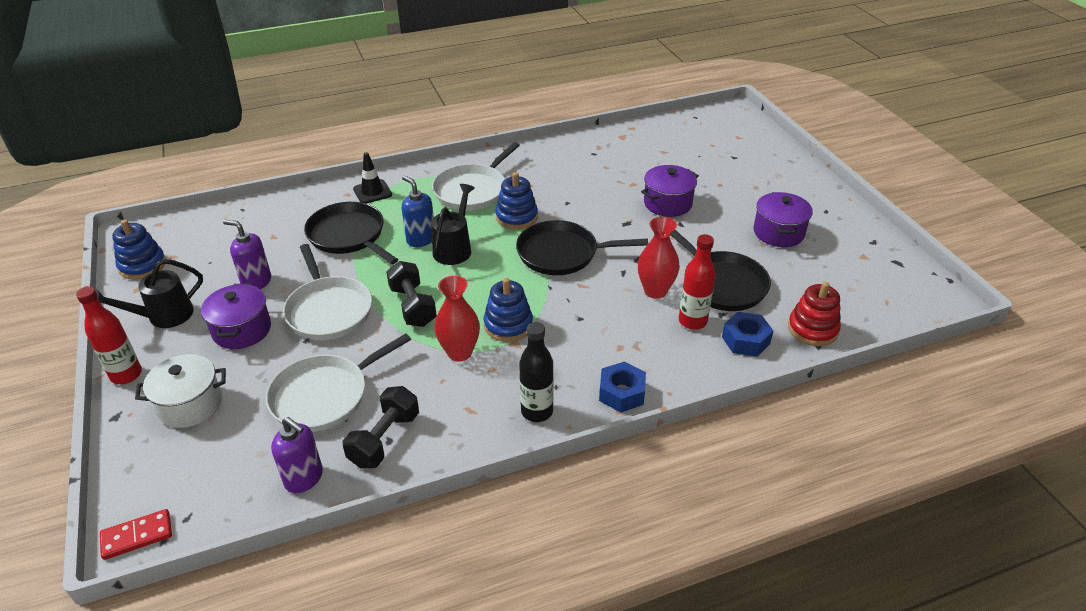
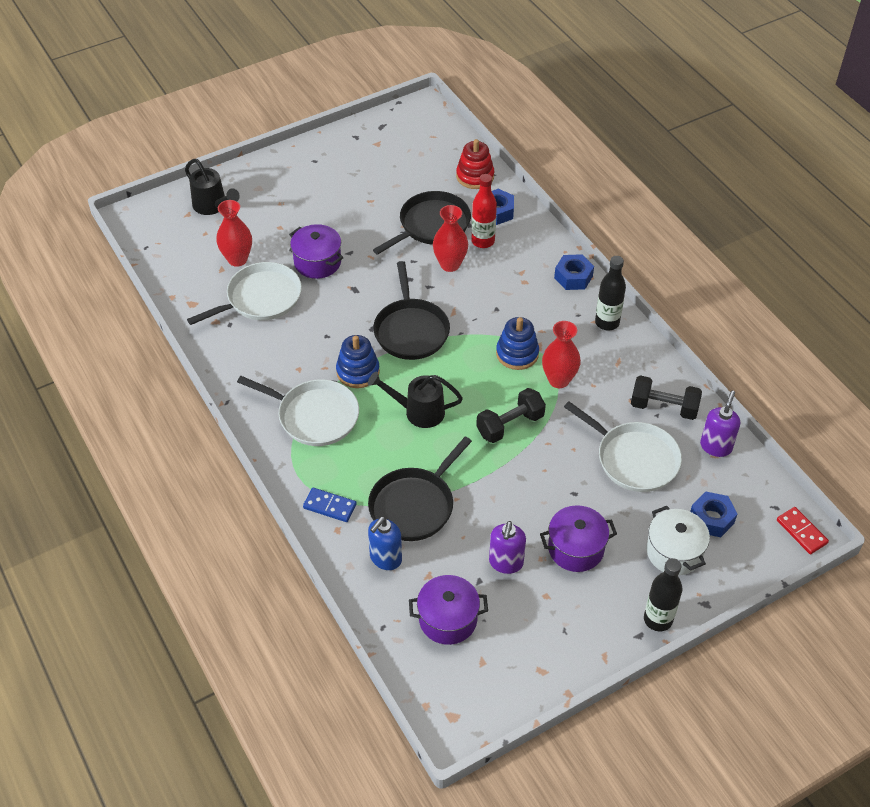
camera: 100 degrees left, 10 degrees up
red bottle [76,287,142,384] -> black bottle [644,558,682,631]
black watering can [95,259,203,328] -> black watering can moved to [185,159,240,215]
blue stacking toy [112,220,166,280] -> none
white pan [283,244,372,340] -> white pan moved to [187,262,302,325]
black traffic cone [353,152,392,204] -> blue domino [303,488,357,522]
blue soap dispenser [402,176,434,247] -> blue soap dispenser moved to [368,517,402,570]
purple pot [754,192,813,247] -> purple pot moved to [409,575,488,645]
none -> red vase [216,200,252,267]
none -> blue nut [690,492,737,537]

